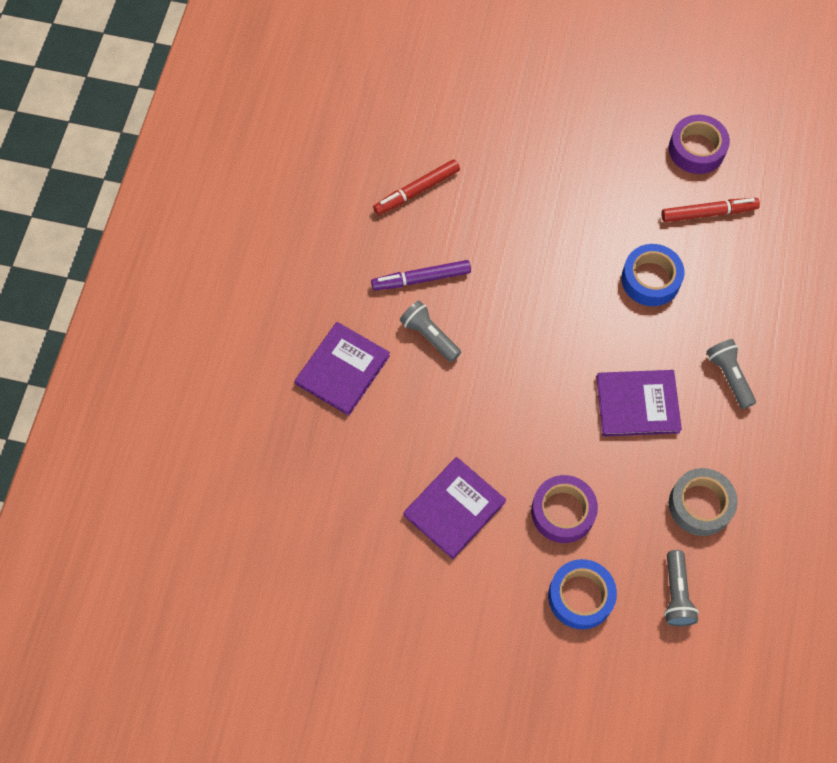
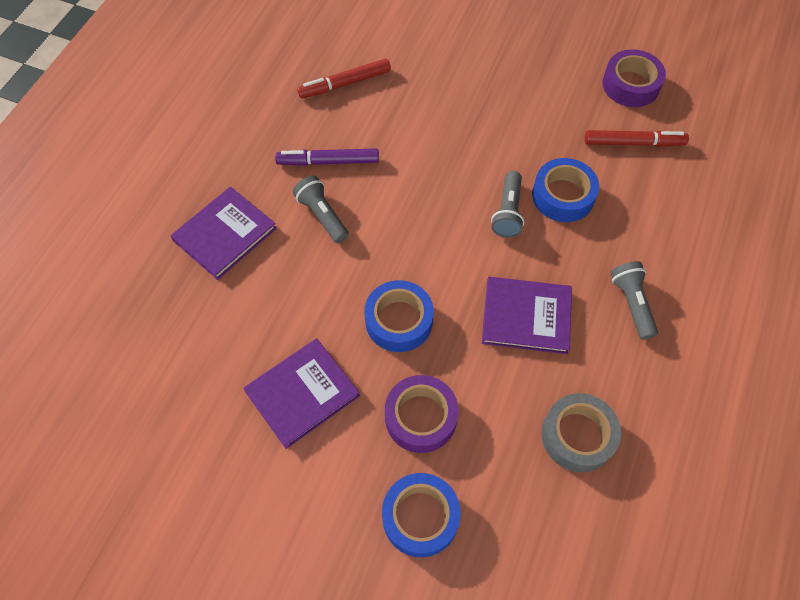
camera: 10 degrees right, 5 degrees down
grey flashlight [664,550,699,626] -> grey flashlight moved to [491,171,524,238]
none -> blue tape [364,280,434,352]

